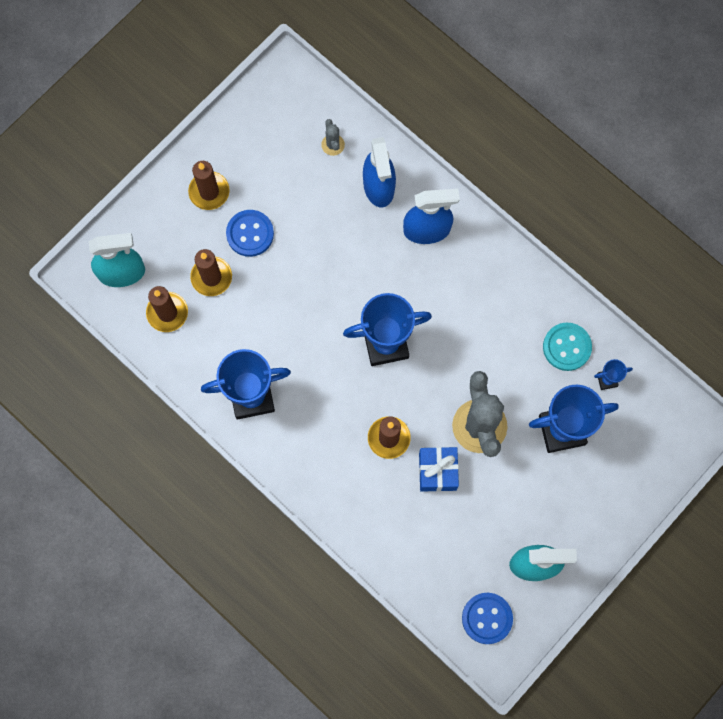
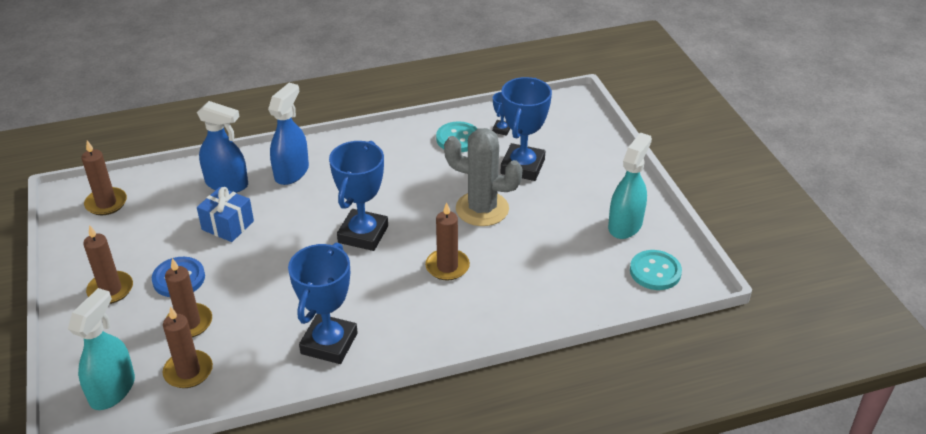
camera: 60 degrees left, 35 degrees down
grey cactus [321,119,345,156] -> none
blue gift [419,447,459,492] -> blue gift moved to [197,187,254,242]
blue button [462,593,513,644] -> turquoise button [630,250,682,290]
none -> brown candle [81,140,127,215]

